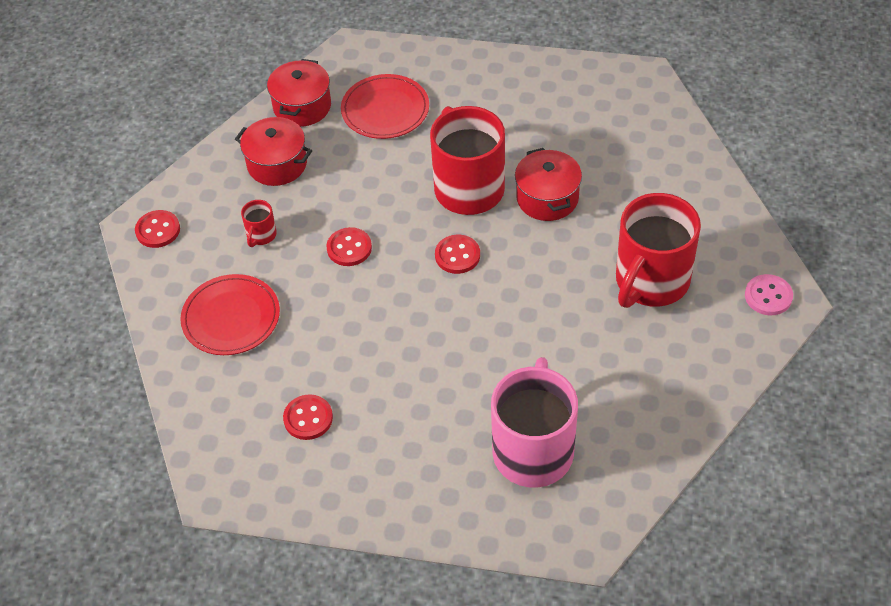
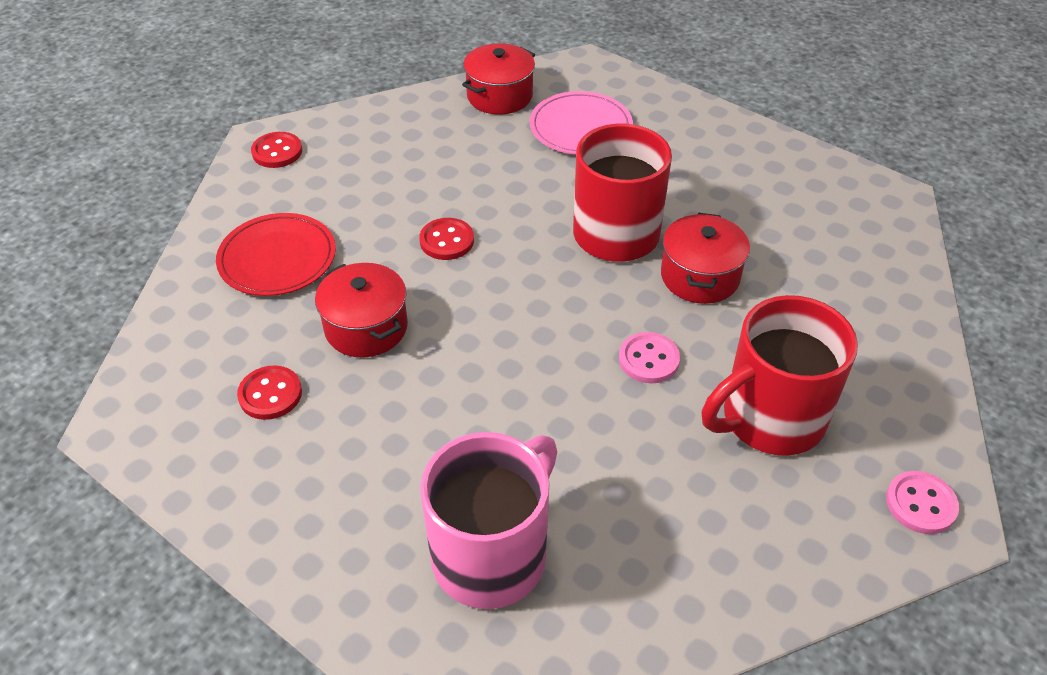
camera: 25 degrees right, 5 degrees down
red pot [235,117,312,186] -> red pot moved to [315,263,408,357]
red mug [241,200,277,247] -> none
red plate [341,74,429,139] -> pink plate [530,91,633,155]
red button [435,235,480,274] -> none
none -> pink button [619,332,680,383]

